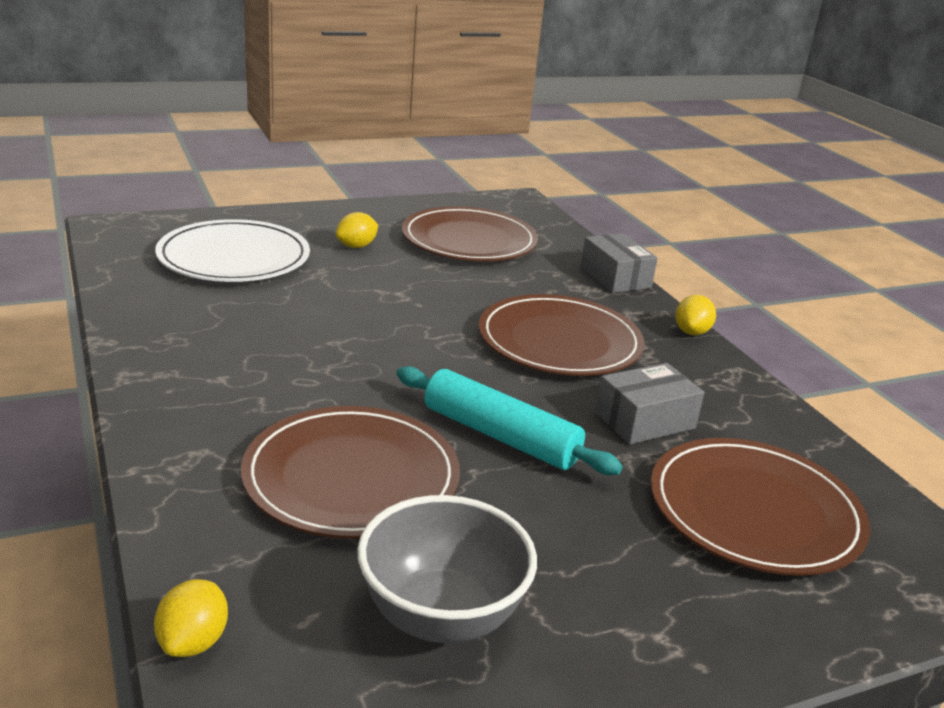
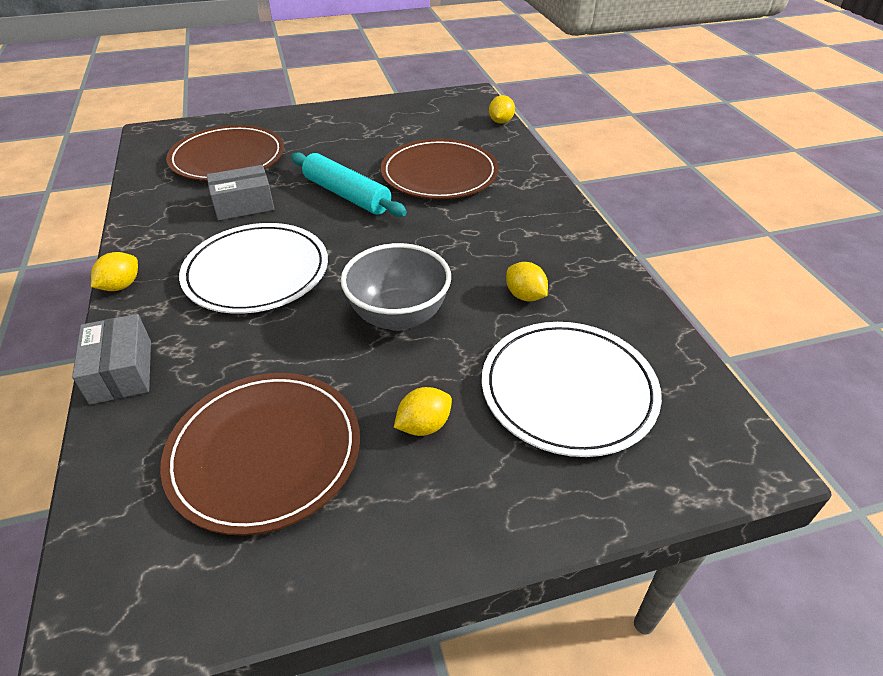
camera: 170 degrees left, 15 degrees up
grey bowl [357,495,537,643] -> grey bowl moved to [341,243,451,331]
brown plate [479,294,645,376] -> white plate [179,223,328,314]
none -> yellow lemon [506,262,548,301]

